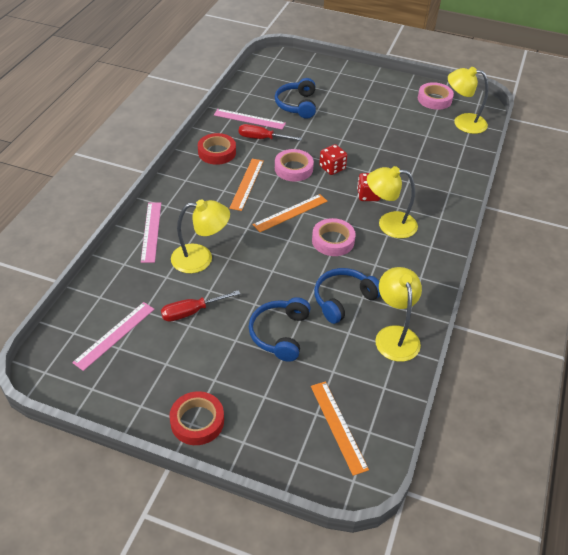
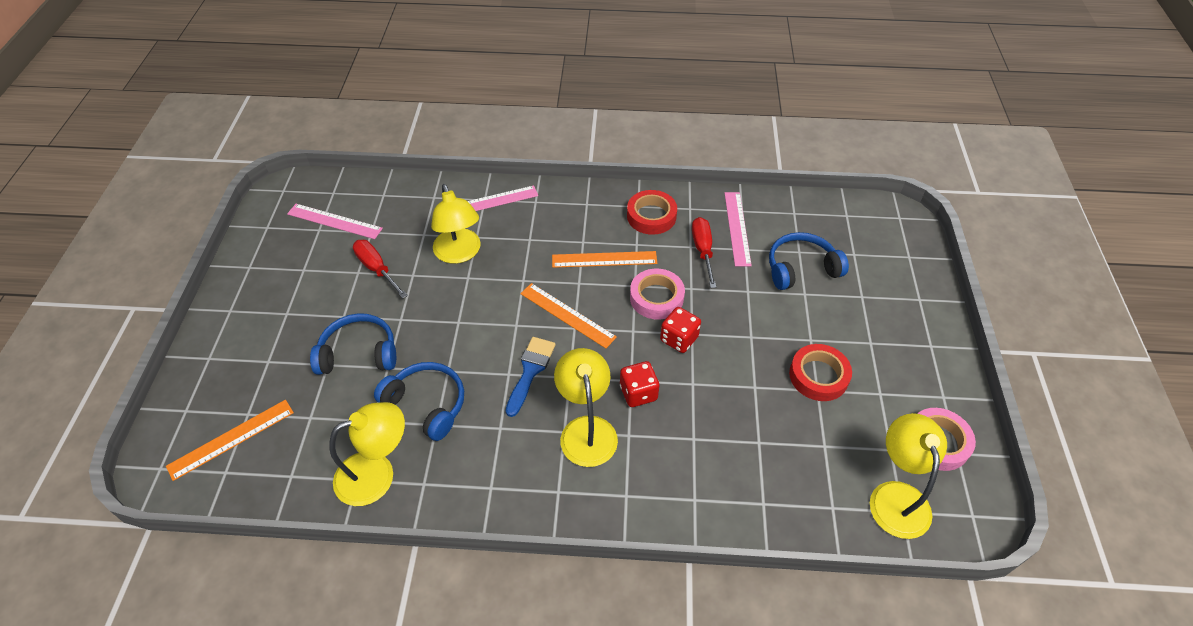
camera: 75 degrees right, 5 degrees up
red tape [169,391,224,445] -> red tape moved to [789,344,852,401]
pink tape [312,218,356,256] -> blue brush [506,337,556,417]

